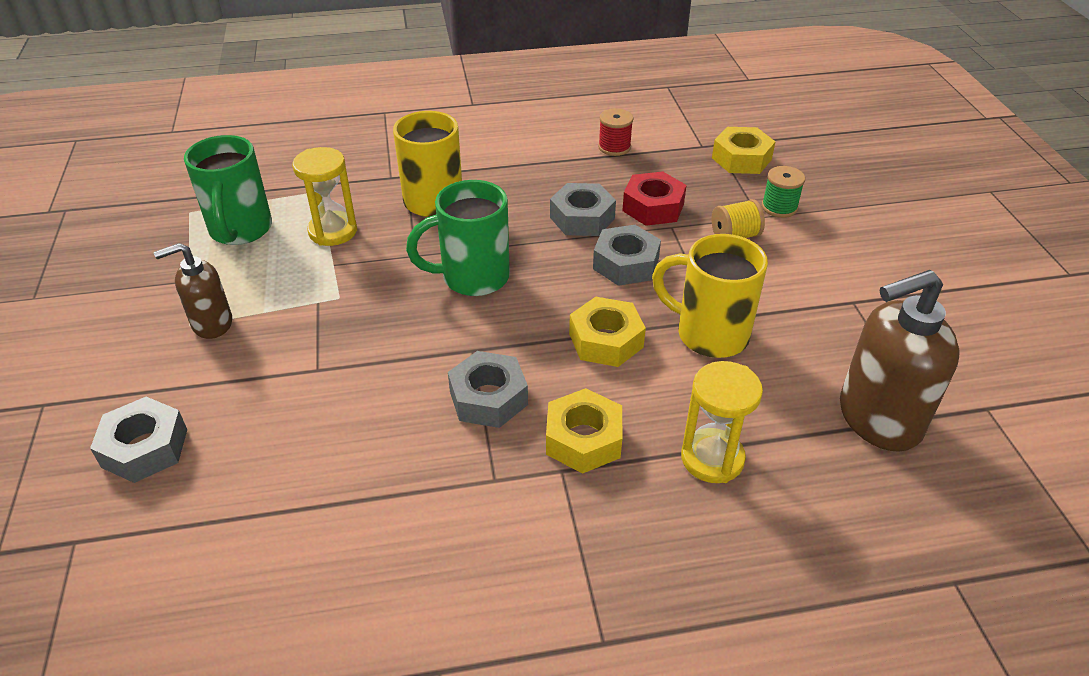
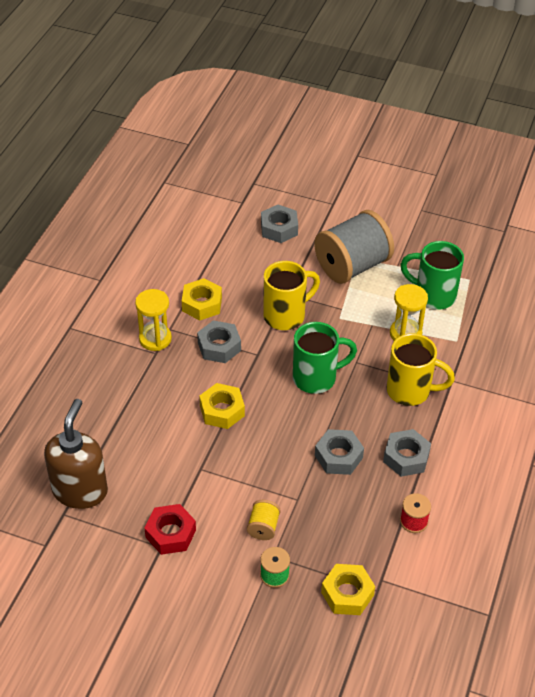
camera: 120 degrees right, 5 degrees up
brown soap dispenser [154,243,232,339] -> grey spool [314,210,394,284]
green mug [406,180,510,296] -> green mug turned 60 degrees clockwise [293,322,357,394]
yellow nut [546,388,622,474] -> yellow nut moved to [182,278,222,320]
grey nut [593,225,661,286] -> grey nut moved to [383,429,431,477]
red nut [622,171,687,226] -> red nut moved to [144,504,196,555]
yellow mug [652,234,768,358] -> yellow mug moved to [264,261,320,330]
yellow hourglass [681,361,763,483] -> yellow hourglass moved to [135,289,172,351]

